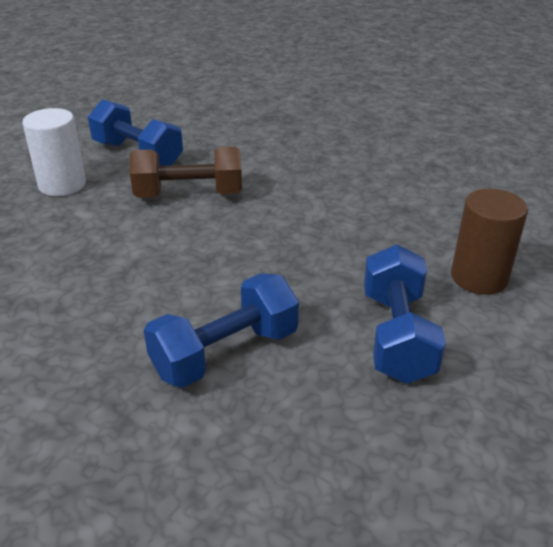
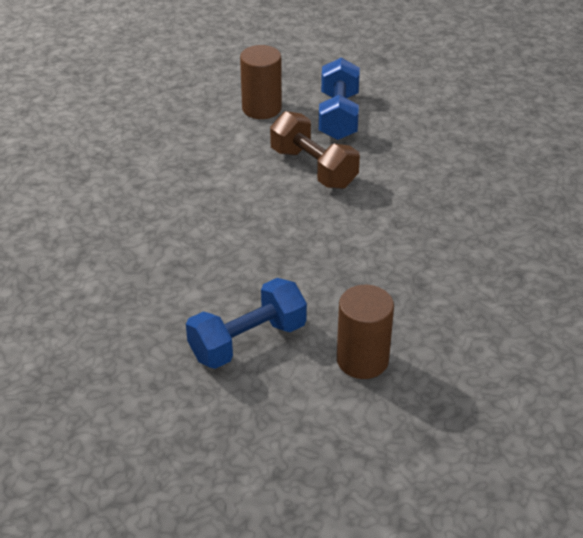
camera: 55 degrees right, 5 degrees up
white cylinder [22,108,86,196] -> brown cylinder [240,45,282,119]
blue dumbbell [144,273,299,388] -> none

